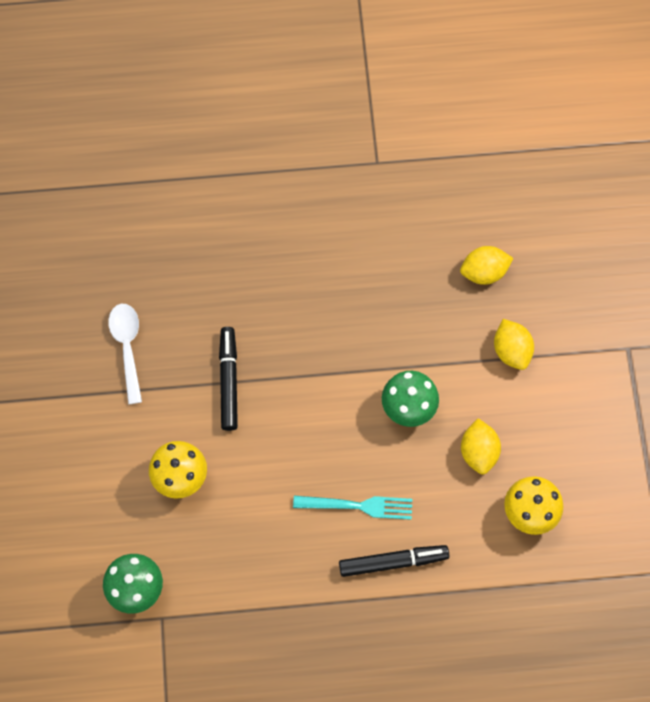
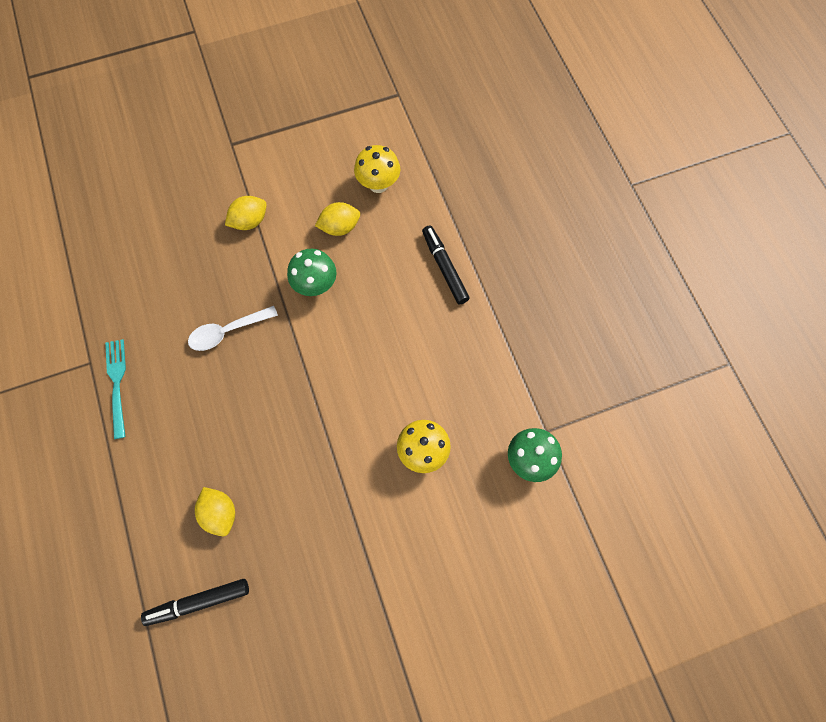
camera: 105 degrees left, 0 degrees up
white spoon [108,304,142,404] -> white spoon moved to [188,306,278,351]
black marker [219,327,238,431] -> black marker moved to [141,579,249,626]
turquoise fork [293,496,412,520] -> turquoise fork moved to [105,339,126,439]
yellow lemon [460,246,513,285] -> yellow lemon moved to [195,487,235,536]

